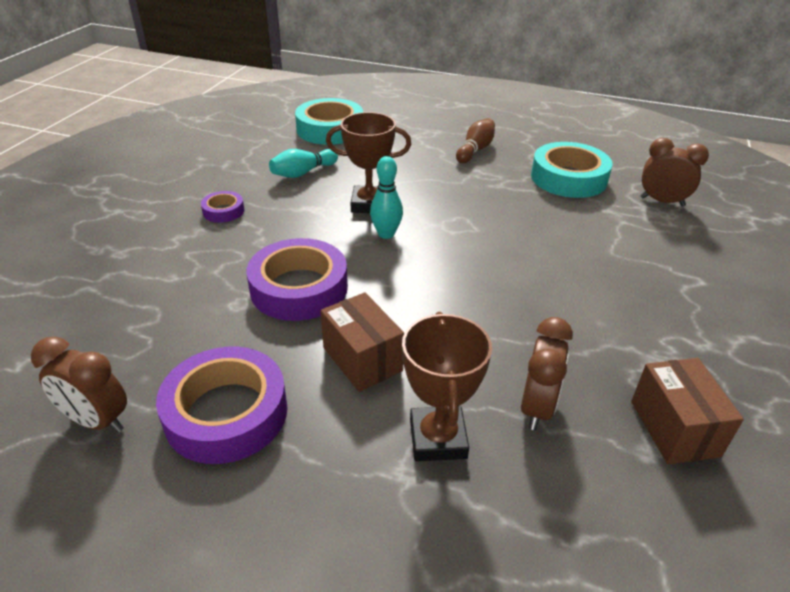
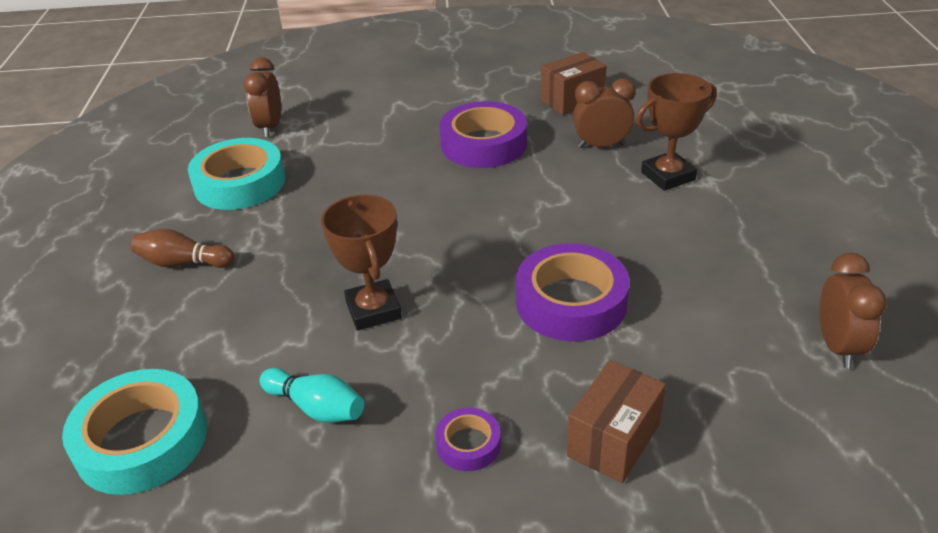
camera: 110 degrees left, 0 degrees up
purple tape [156,347,288,464] -> purple tape moved to [440,101,527,168]
brown box [320,292,404,392] -> brown box moved to [567,360,666,483]
turquoise bowling pin [370,156,403,239] -> none

